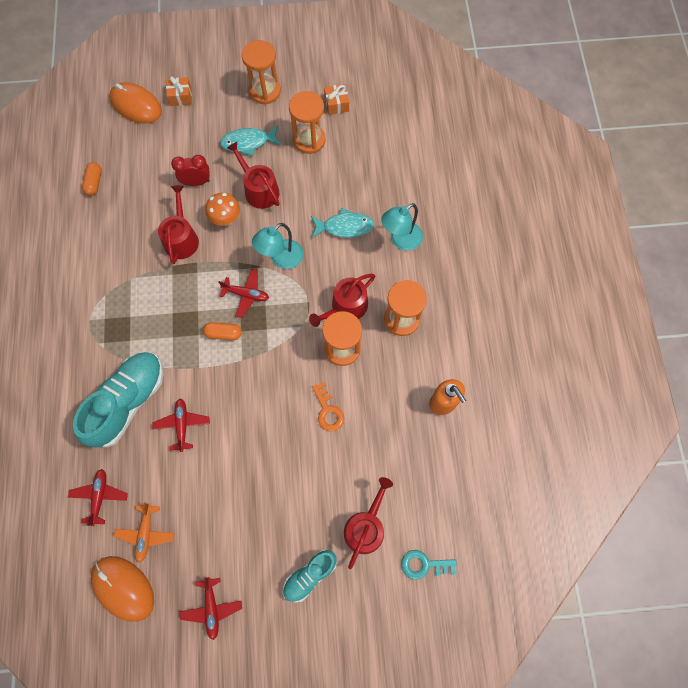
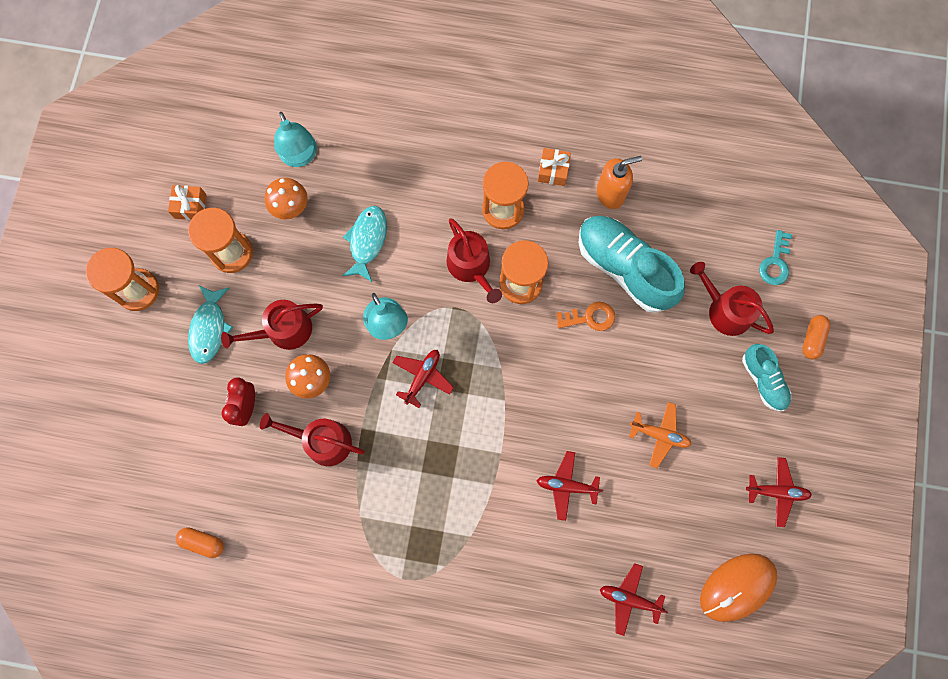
camera: 75 degrees left, 5 degrees up
turquoise shoe [73,352,164,448] -> turquoise shoe moved to [578,216,685,313]
orange mouse [109,82,162,124] -> none
orange plane [114,503,174,563] -> orange plane moved to [629,402,692,468]
orange gift [166,76,192,106] -> orange gift moved to [538,148,571,186]
orange capsule [203,322,242,340] -> orange capsule moved to [802,315,831,359]
turquoise lamp [381,203,423,251] -> turquoise lamp moved to [274,112,317,167]
none -> orange mushroom [265,178,308,220]

